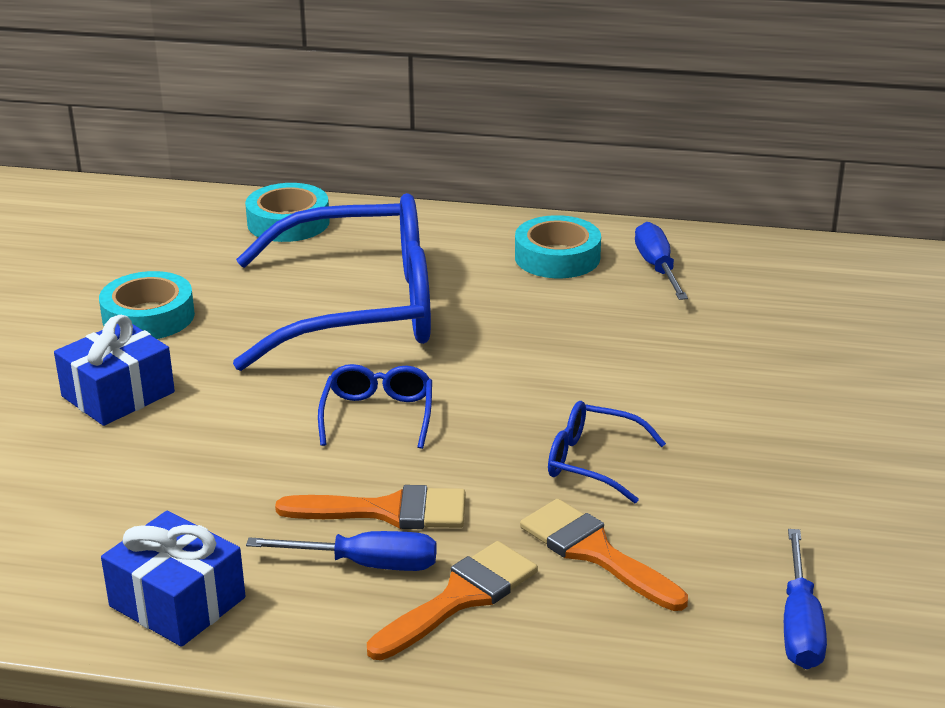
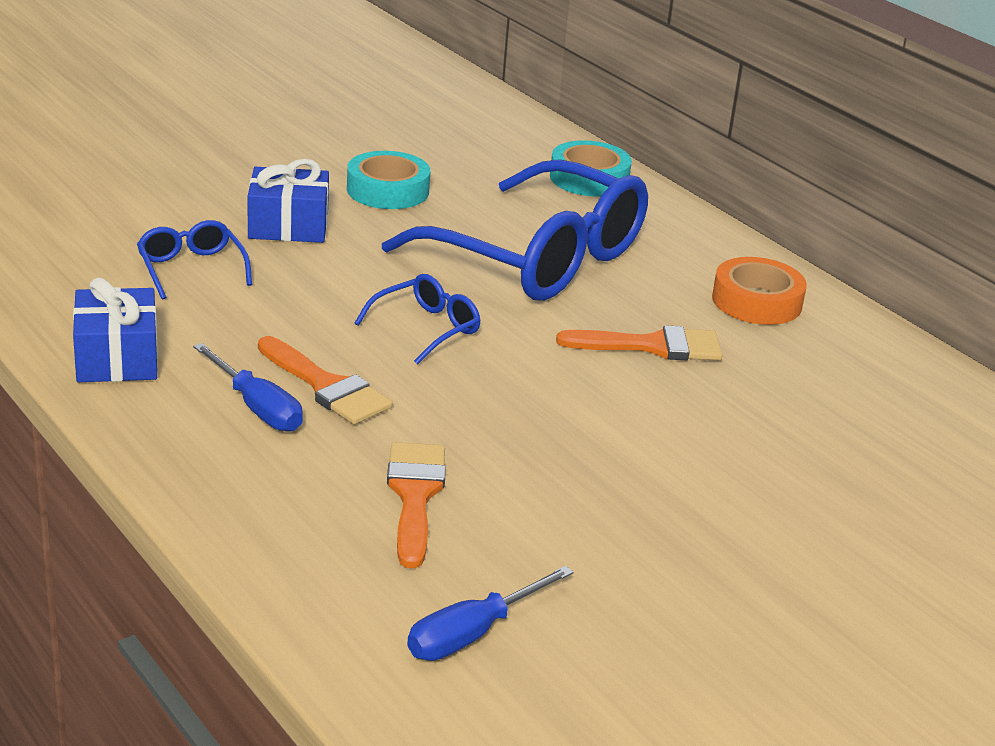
camera: 40 degrees right, 0 degrees up
orange brush [367,541,538,660] -> orange brush moved to [556,325,722,360]
turquoise tape [515,215,601,278] -> orange tape [712,257,807,325]
blue glasses [548,401,666,503] -> blue glasses moved to [137,220,252,300]
blue screwdriver [635,222,688,300] -> none

